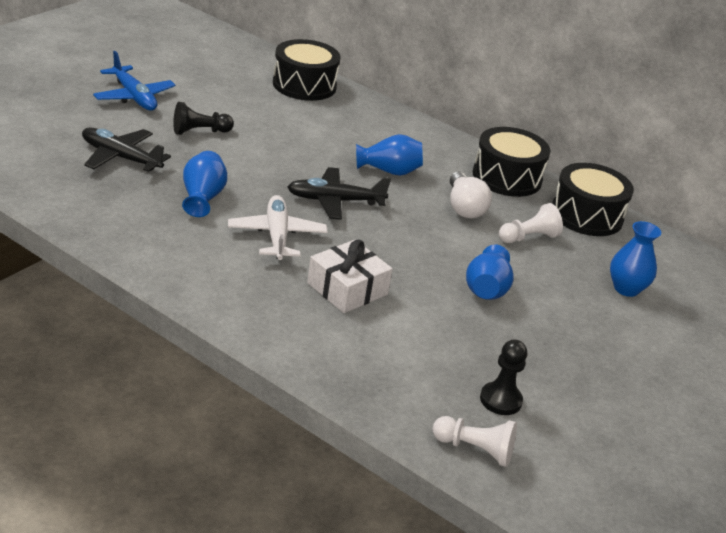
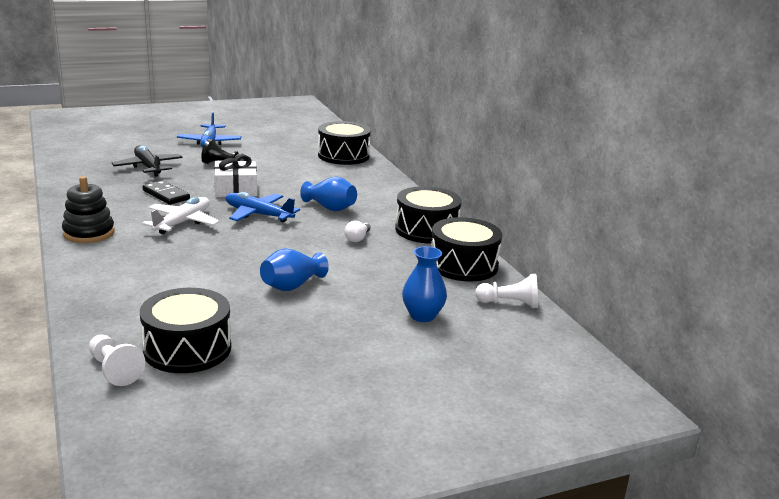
camera: 35 degrees right, 10 degrees down
blue vase [182,151,227,217] -> black domino [143,180,190,205]
black plane [287,167,391,220] -> blue plane [226,192,300,222]
white gift [307,240,393,313] -> white gift moved to [214,155,257,197]
white light bulb [450,171,492,218] -> white light bulb [344,221,371,242], size x0.59
black pawn [480,339,527,415] -> black drum [140,288,231,373]
white pawn [499,203,563,243] -> white pawn moved to [475,274,538,308]
none -> black stacking toy [62,176,115,243]

